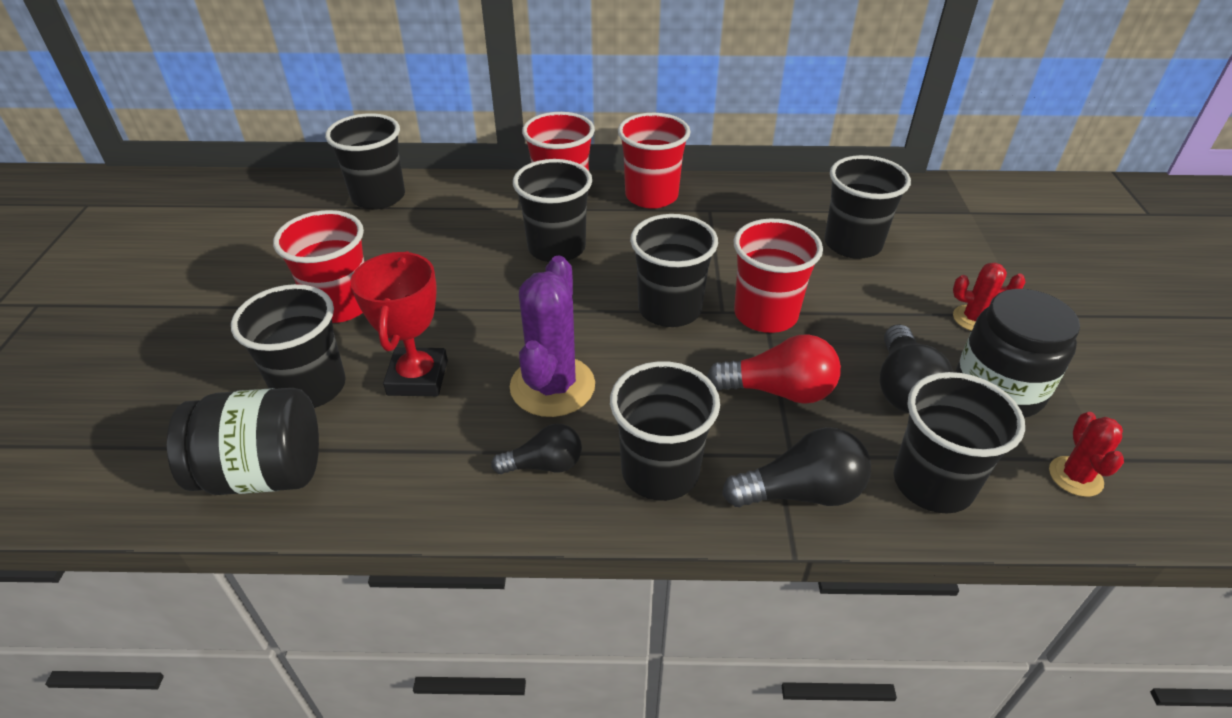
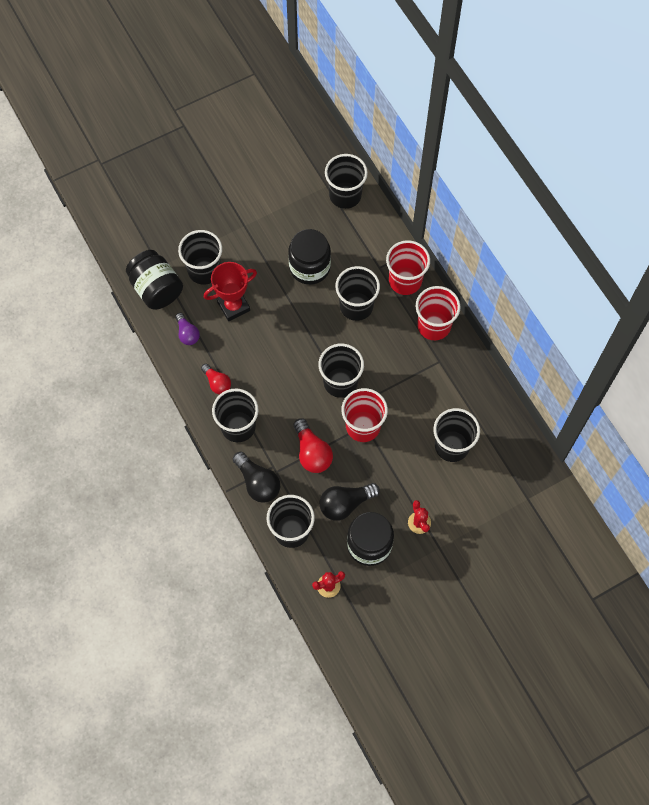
camera: 60 degrees right, 25 degrees up
red cup [273,210,365,323] -> none
black light bulb [491,424,582,474] -> red light bulb [201,364,231,394]
purple cactus [510,256,595,417] -> none
none -> purple light bulb [175,313,200,345]
none -> black jar [288,229,331,285]

